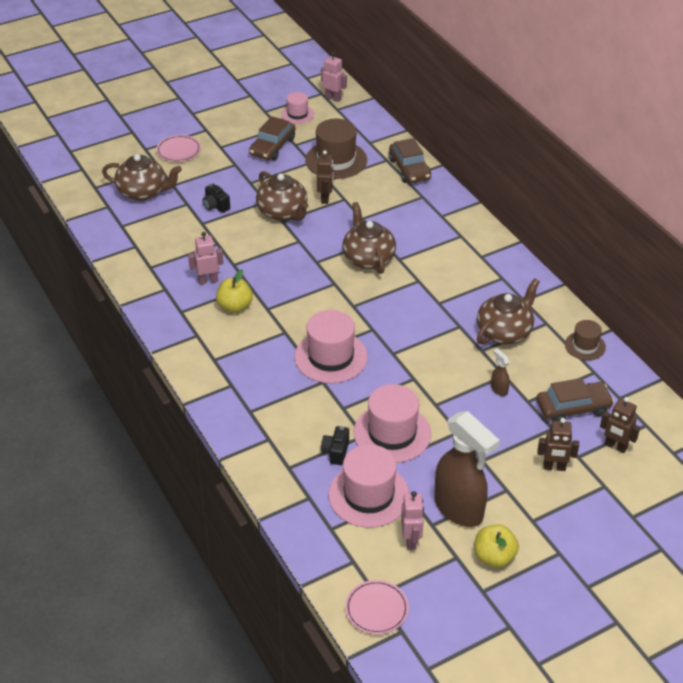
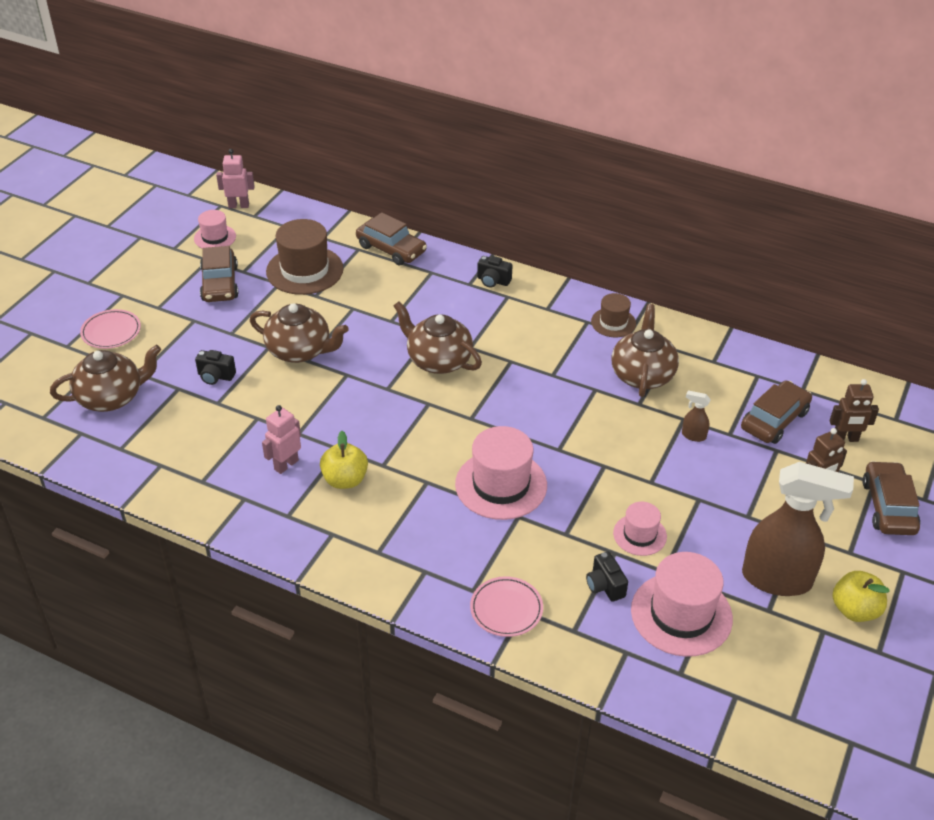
camera: 35 degrees left, 0 degrees up
brown robot [317,150,334,204] -> none
pink plate [345,580,409,635] -> pink plate moved to [470,576,543,637]
pink hat [354,384,431,463] -> pink hat [613,502,667,556], size x0.56
pink robot [401,491,424,550] -> none
brown hat [565,320,606,360] -> brown hat moved to [591,293,636,337]
none -> black camera [477,256,513,288]
none -> brown car [862,461,920,535]

